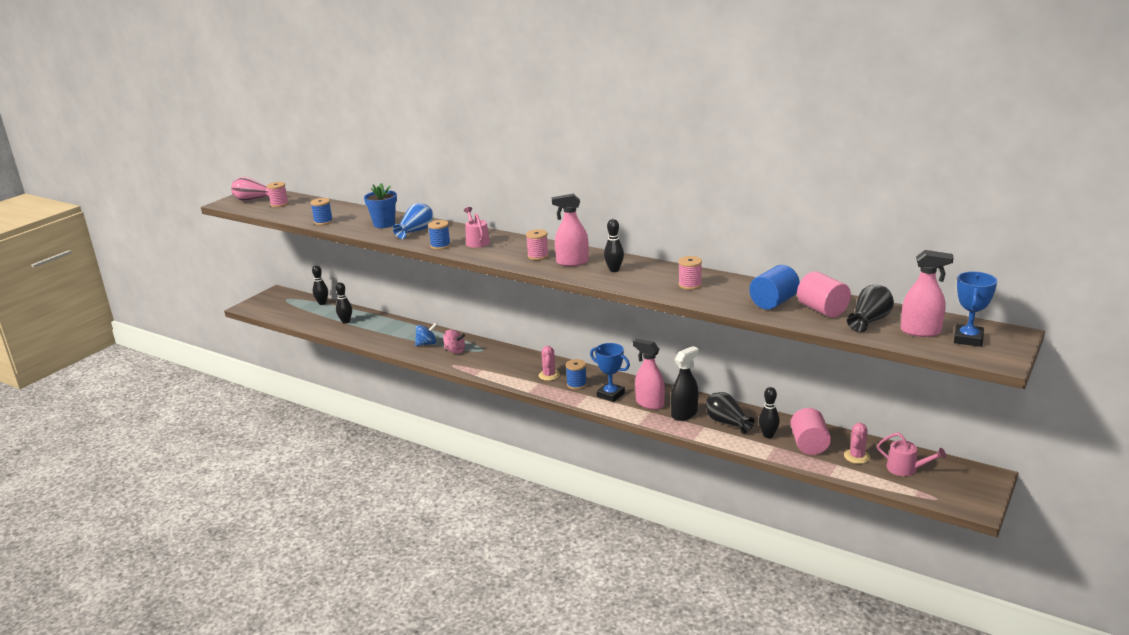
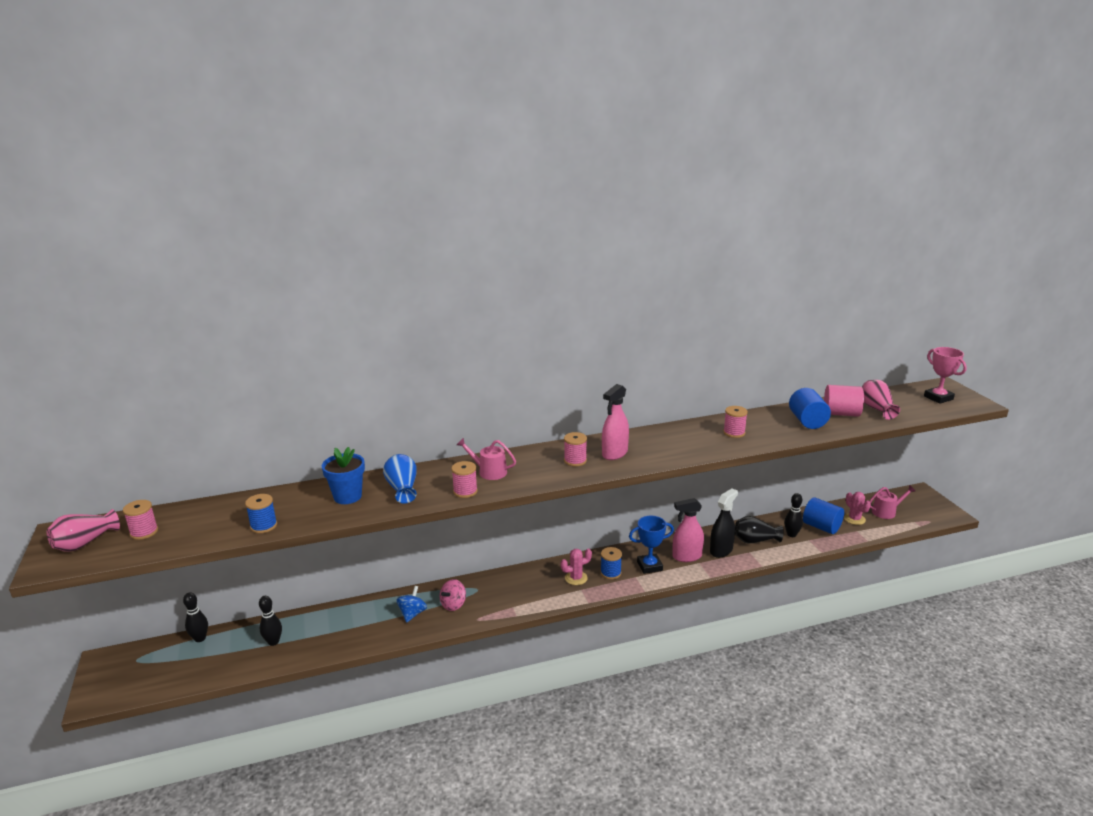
camera: 50 degrees left, 0 degrees up
blue spool [428,220,451,250] -> pink spool [451,461,478,498]
pink spinning top [443,330,465,354] -> pink spinning top turned 150 degrees clockwise [440,579,466,611]
pink cactus [539,346,560,381] -> pink cactus turned 60 degrees counterclockwise [561,549,592,585]
black bowling pin [604,219,624,272] -> none
black spray bottle [671,346,699,421] -> black spray bottle turned 45 degrees clockwise [710,489,738,558]
pink cylinder [791,408,831,455] -> blue cylinder [803,497,844,534]
black vase [847,285,894,332] -> pink vase [862,380,900,420]
pink spray bottle [901,250,954,337] -> none
blue trophy [954,271,997,347] -> pink trophy [924,347,967,404]

